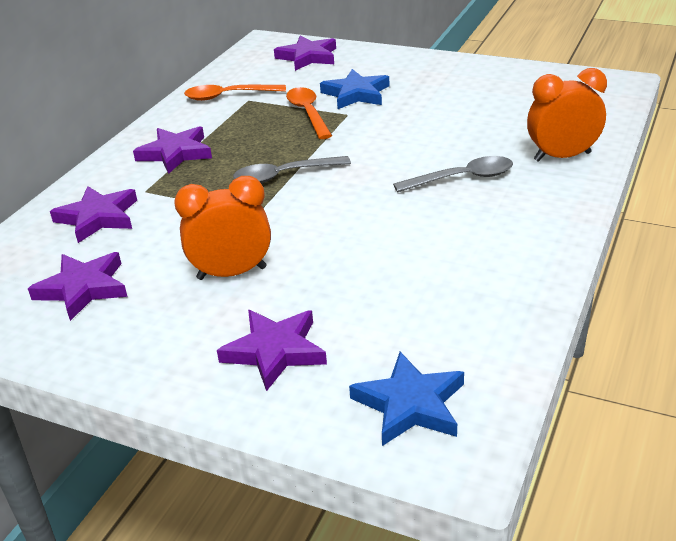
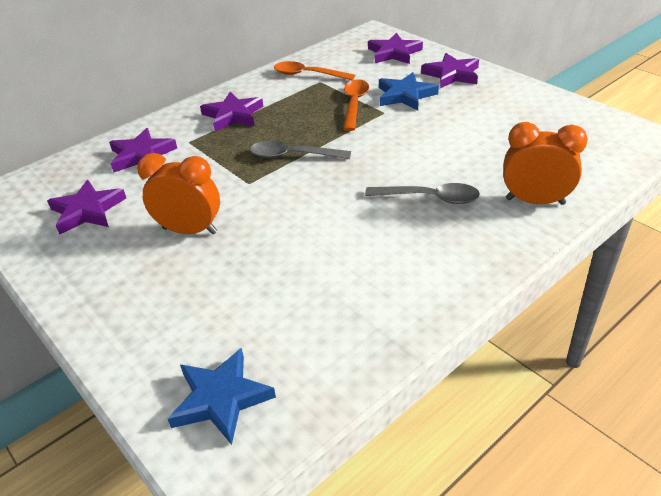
camera: 25 degrees right, 5 degrees up
purple star [217,310,327,391] -> purple star moved to [421,53,479,88]

